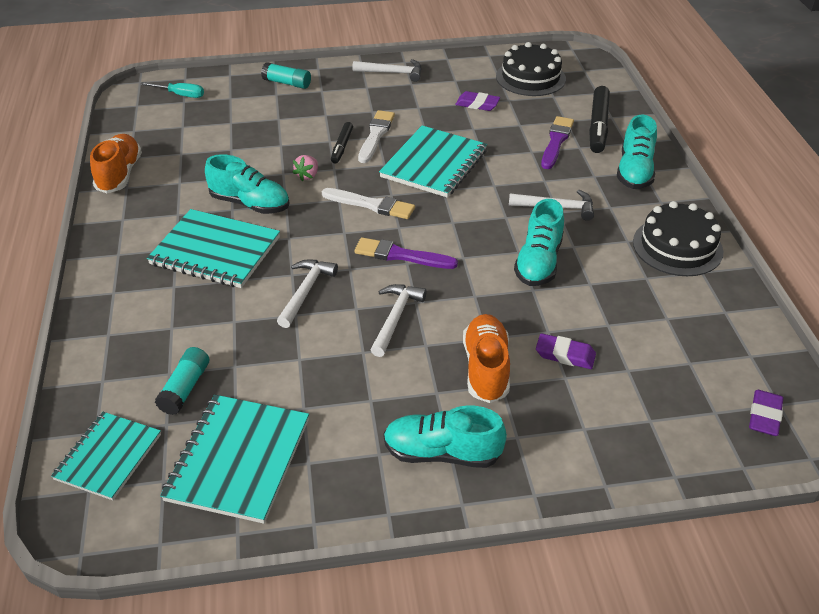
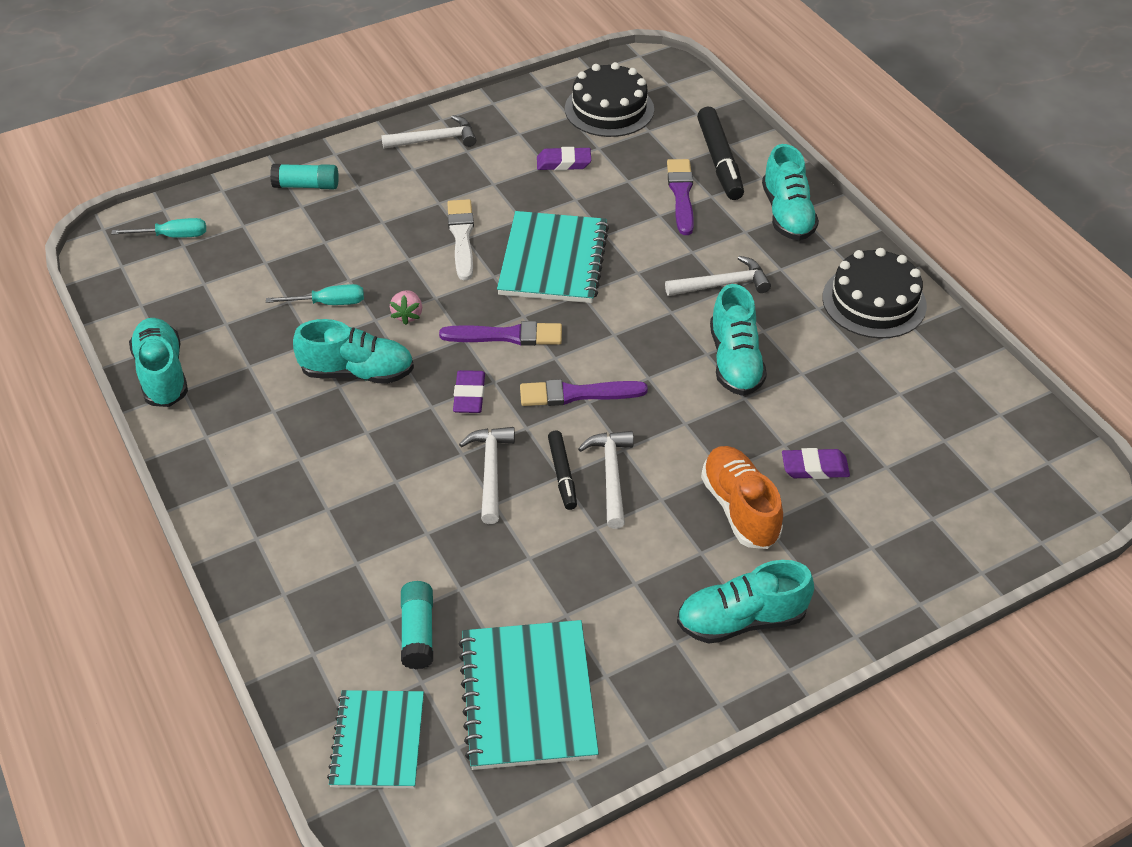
camera: 20 degrees left, 5 degrees up
orange shoe [90,134,142,193] -> turquoise shoe [129,318,188,407]
turquoise notebook [147,209,280,288] -> none
white brush [322,188,415,219] -> purple brush [439,321,562,346]
black marker [331,122,353,164] -> black marker moved to [548,431,577,510]
purple eraser [749,390,783,436] -> purple eraser moved to [453,370,485,413]
none -> turquoise screwdriver [266,284,364,305]

